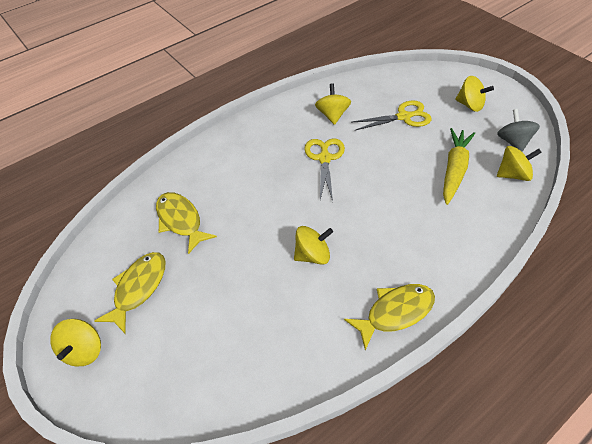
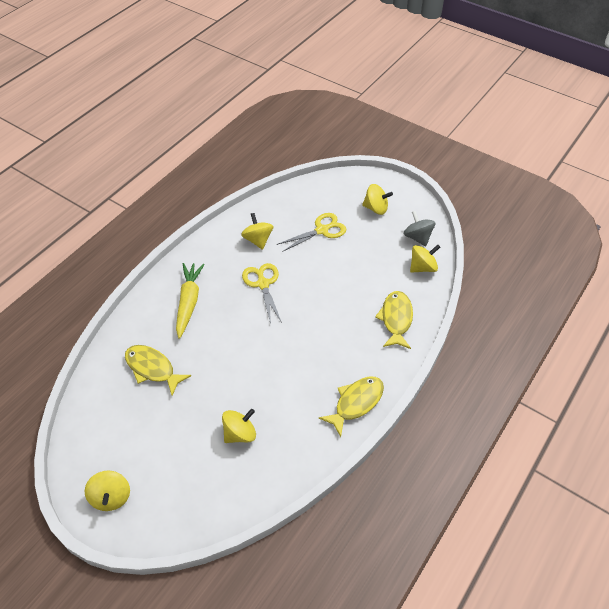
camera: 20 degrees left, 0 degrees up
yellow fish [94,252,166,333] -> yellow fish moved to [375,291,413,349]
yellow spinning top [294,226,333,265] -> yellow spinning top moved to [222,409,256,443]
yellow carrot [443,128,475,205] -> yellow carrot moved to [176,263,205,339]

